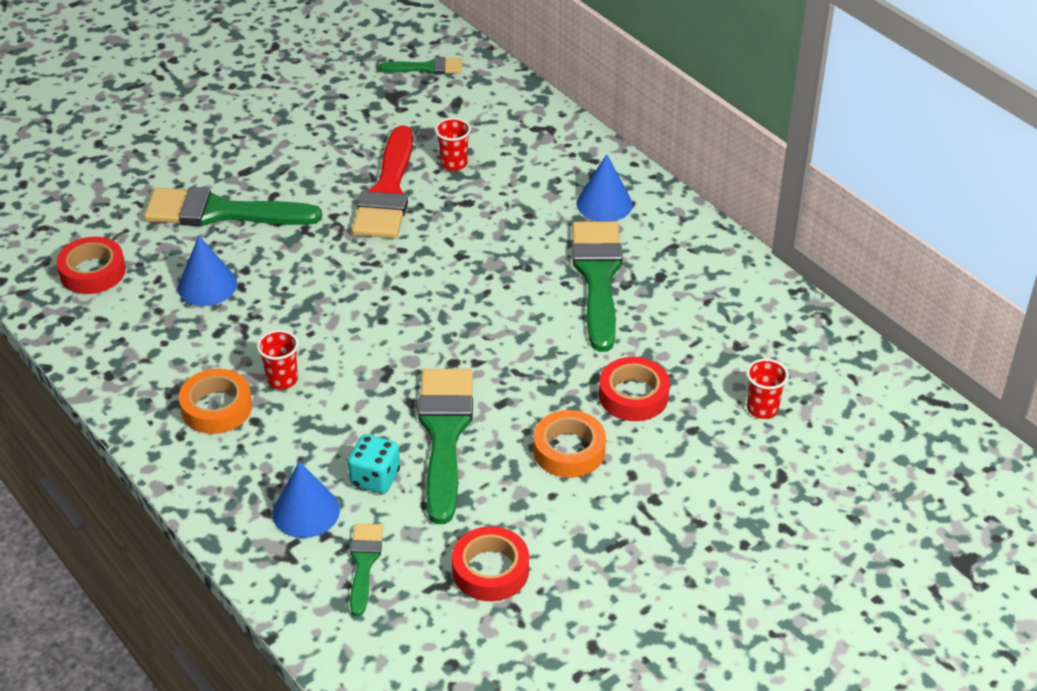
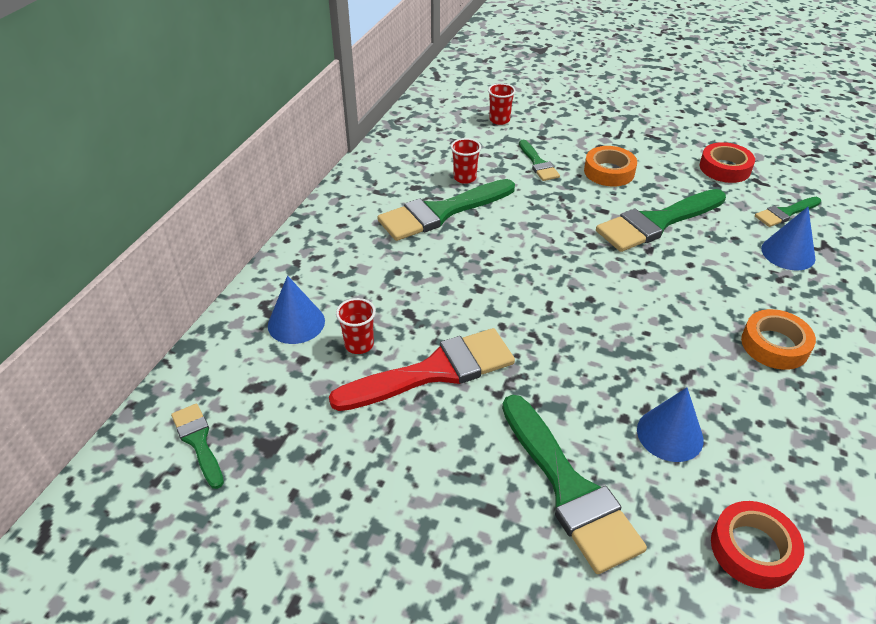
camera: 120 degrees left, 0 degrees up
red cup [257,330,299,389] -> red cup moved to [451,138,481,184]
turquoise dice [348,434,400,494] -> none
blue cone [577,154,633,222] -> blue cone moved to [268,275,325,344]
red tape [599,357,670,421] -> green brush [519,140,560,181]

